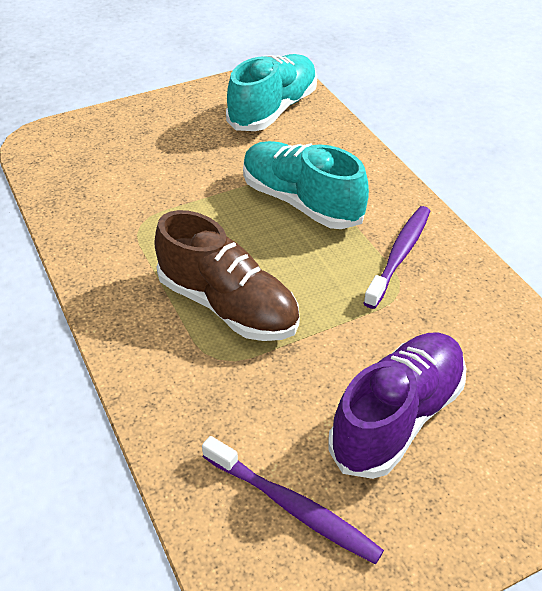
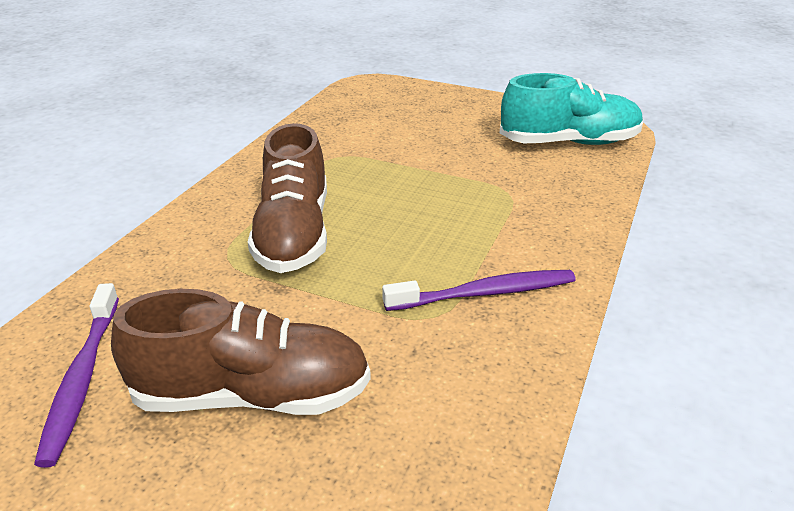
camera: 50 degrees right, 10 degrees down
turquoise shoe [243,141,369,229] -> none
purple shoe [328,332,466,479] -> brown shoe [111,289,371,415]

